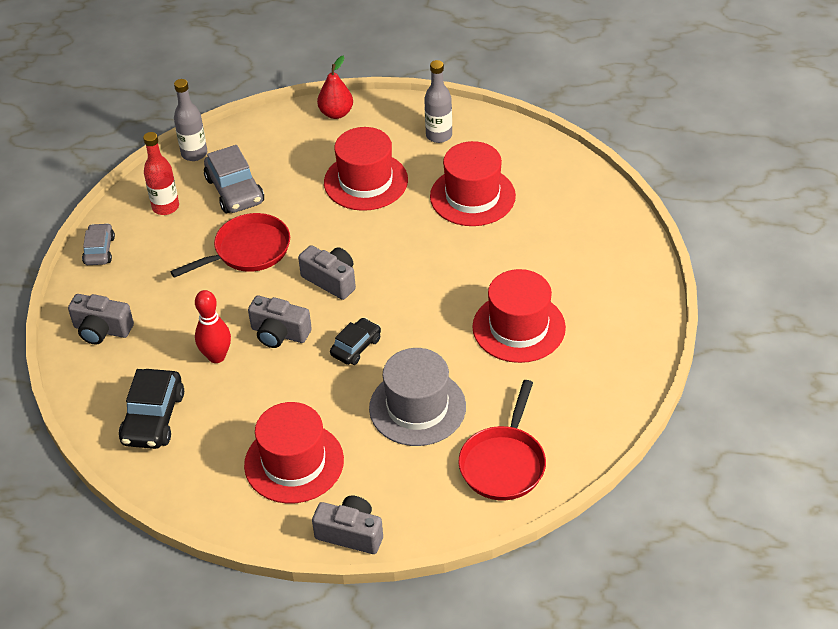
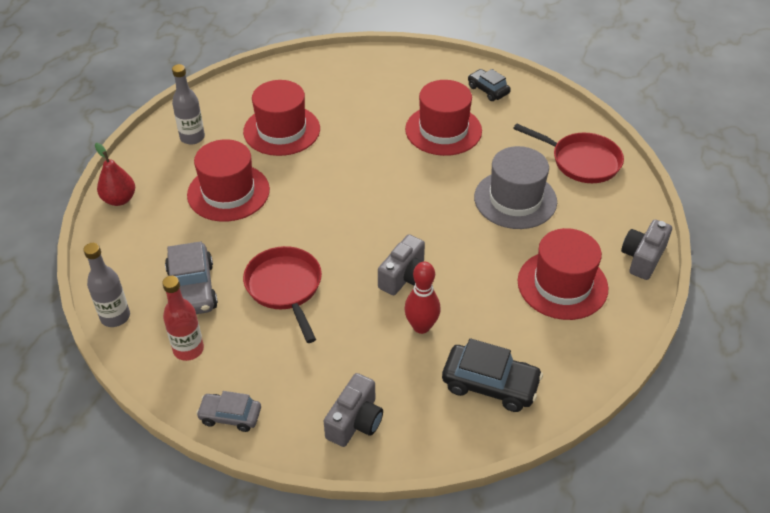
camera: 80 degrees left, 0 degrees up
grey car [204,145,264,213] -> grey car turned 90 degrees clockwise [165,241,218,314]
grey camera [298,245,356,300] -> none
black car [330,318,381,365] -> black car moved to [468,69,511,101]

